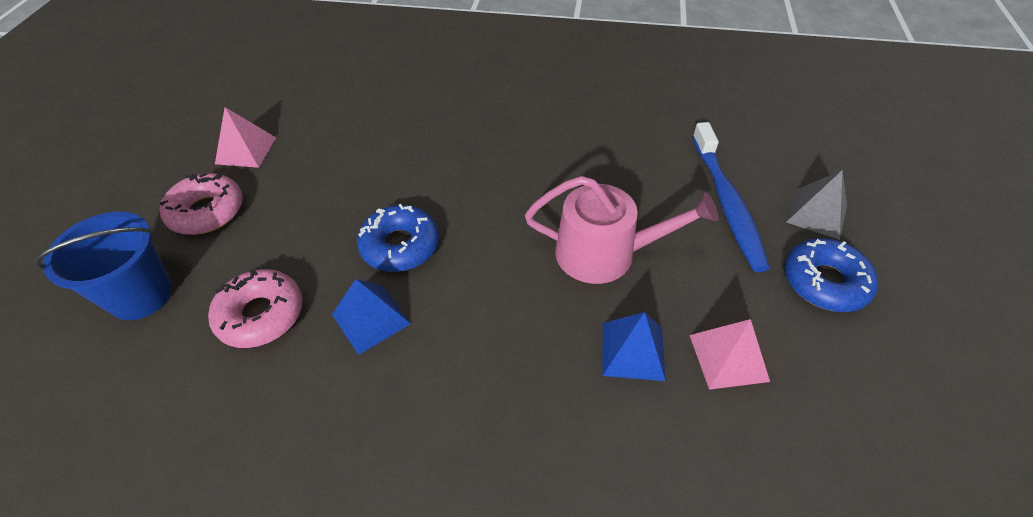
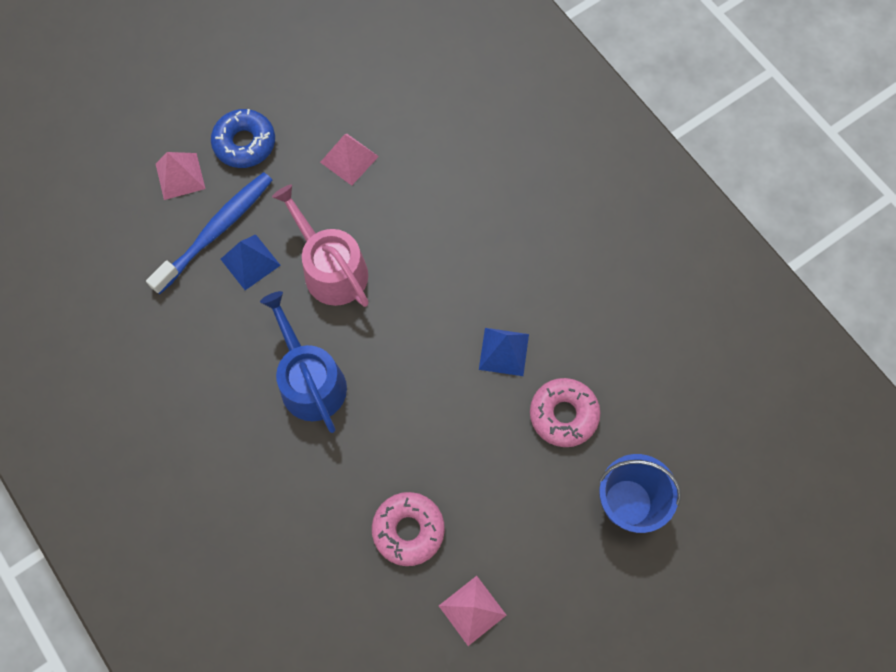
camera: 135 degrees left, 20 degrees up
pink donut [160,173,243,235] -> pink donut moved to [372,492,445,566]
blue donut [357,204,439,272] -> none
blue pyramid [602,312,666,381] -> blue pyramid moved to [221,234,281,290]
grey pyramid [786,170,847,240] -> pink pyramid [156,152,205,200]
none -> blue watering can [260,291,347,433]

